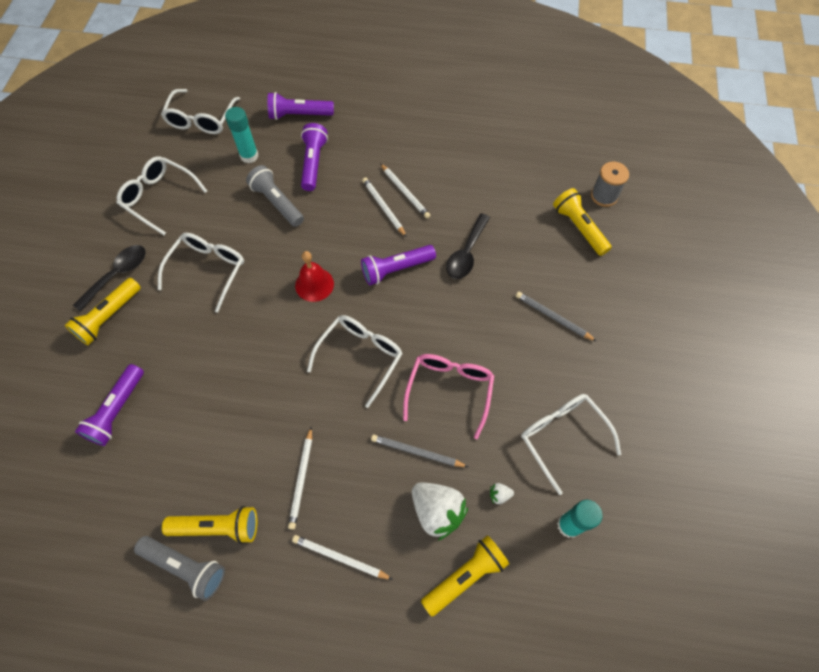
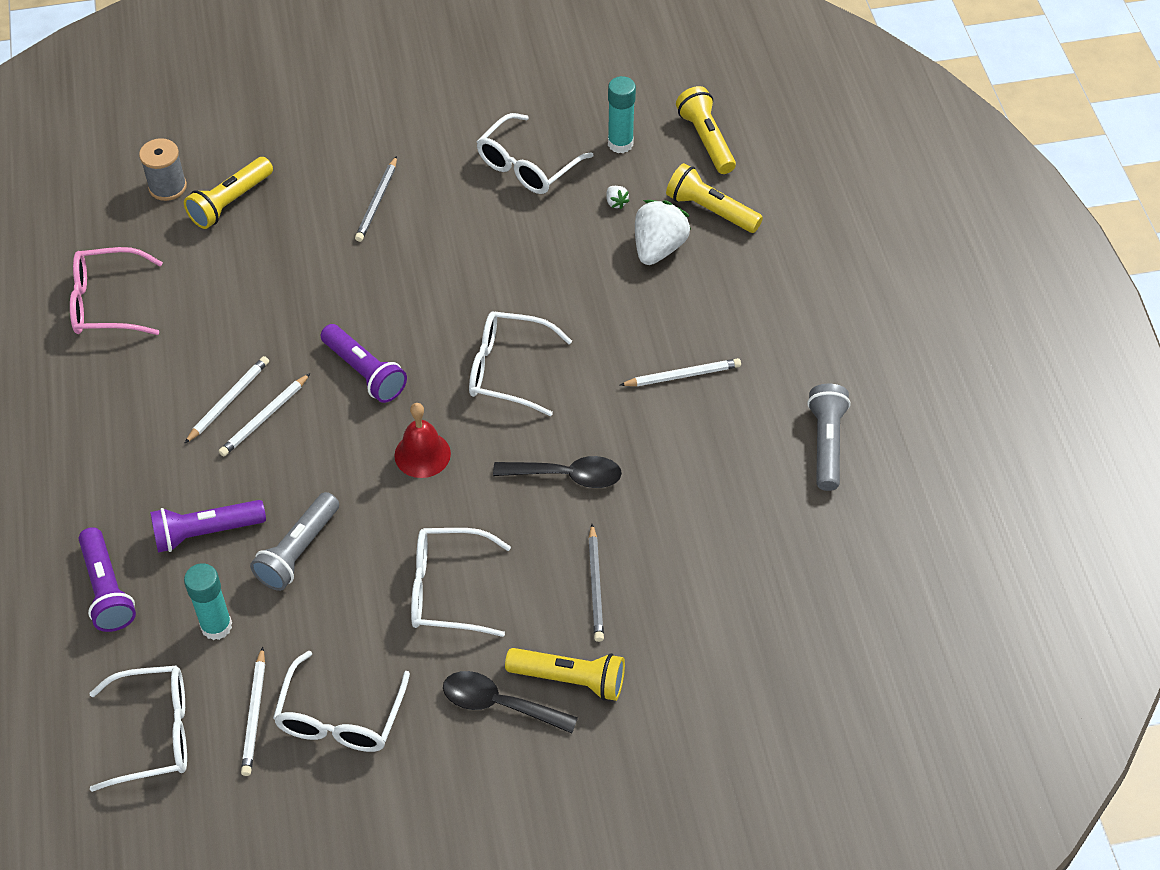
camera: 110 degrees left, 10 degrees down
purple flashlight [75,364,144,446] -> none
yellow flashlight [162,506,257,544] -> yellow flashlight moved to [676,86,736,174]
white pencil [292,535,393,580] -> white pencil moved to [241,647,265,776]
grey pencil [371,435,468,467] -> grey pencil moved to [588,524,604,642]
pink glasses [403,354,494,439] -> pink glasses moved to [70,247,163,335]
black spoon [446,213,490,279] -> black spoon moved to [493,456,622,488]

